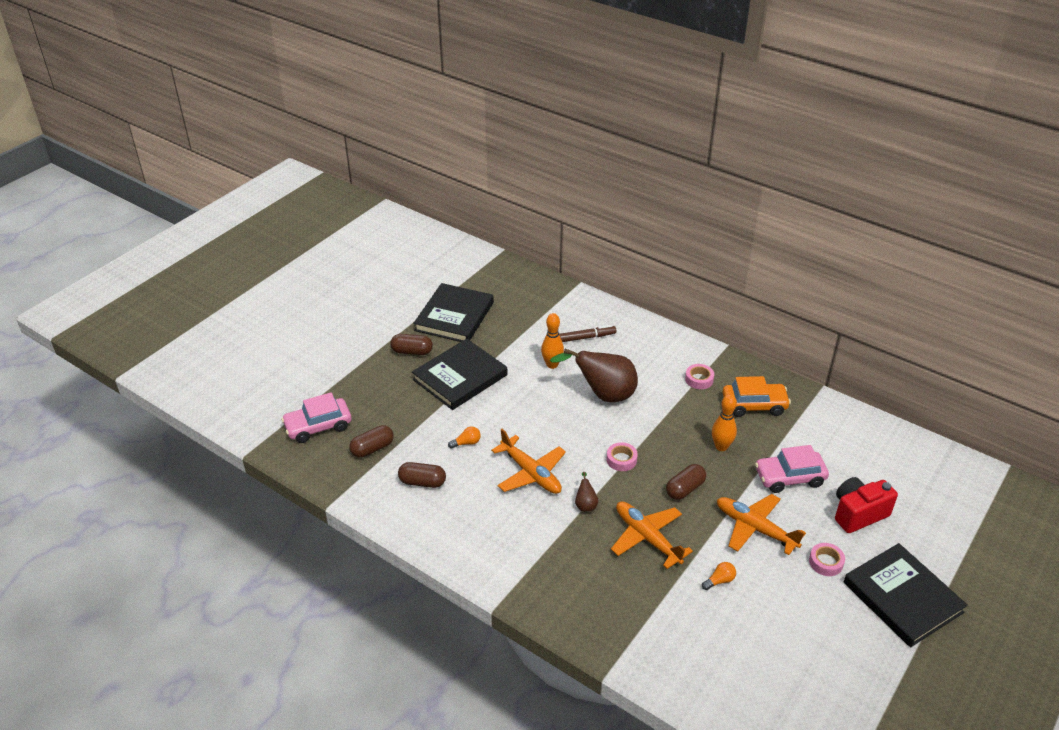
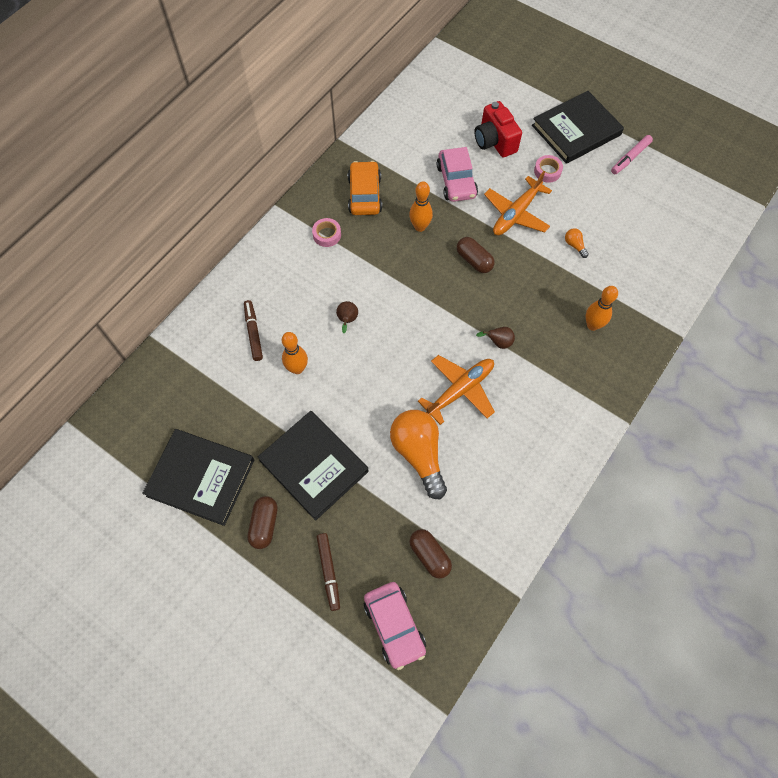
camera: 90 degrees left, 25 degrees up
brown capsule [398,462,446,488] -> none
orange light bulb [448,426,481,449] -> orange light bulb [390,410,447,499], size x2.45
brown pear [550,348,638,402] -> brown pear [336,301,358,333], size x0.43
pink tape [606,442,638,471] -> none
orange plane [611,501,693,569] -> none
none -> brown marker [317,533,340,611]
none -> orange bowling pin [586,286,618,331]
none -> pink marker [611,135,653,174]

